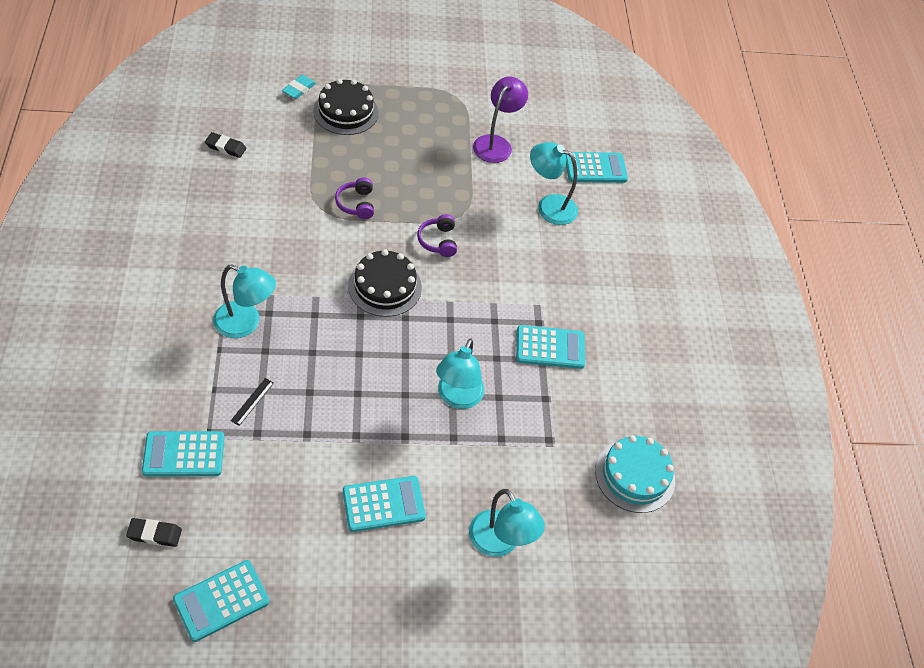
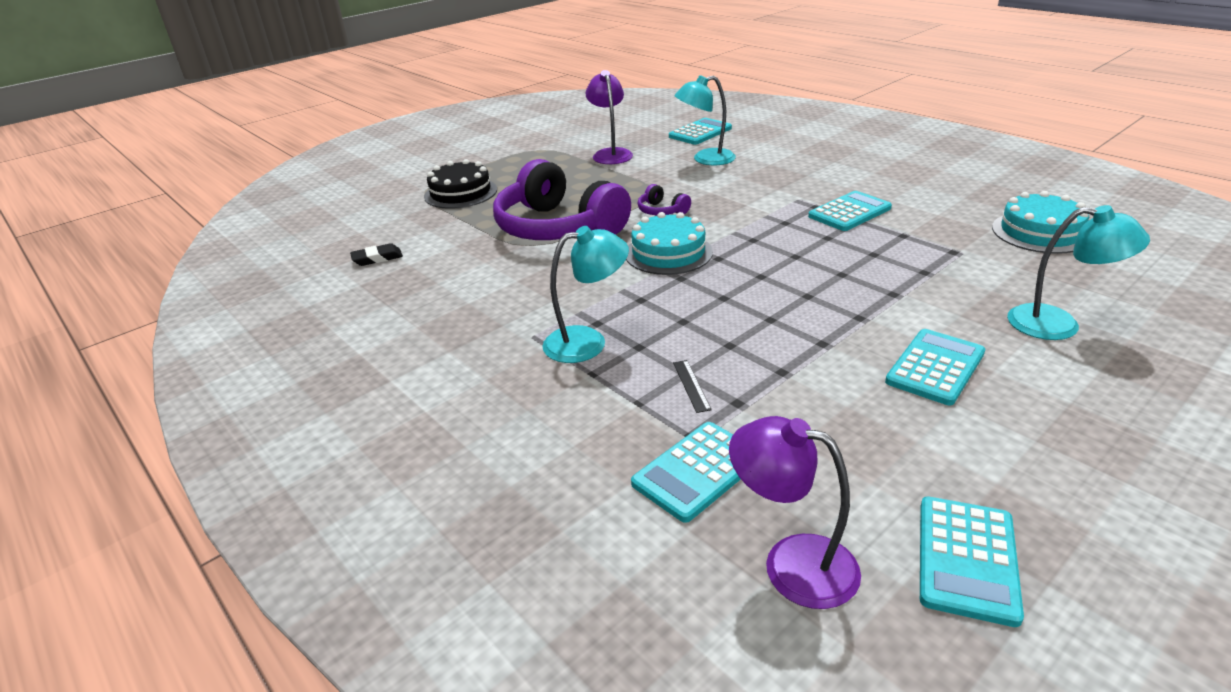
camera: 30 degrees left, 20 degrees down
black eraser [126,518,182,547] -> purple lamp [729,416,861,609]
turquoise eraser [282,75,316,99] -> none
purple headphones [335,178,374,219] -> purple headphones [493,159,631,240], size x2.49
black cake [348,249,422,317] -> turquoise cake [626,212,713,275]
turquoise lamp [436,338,484,409] -> none

